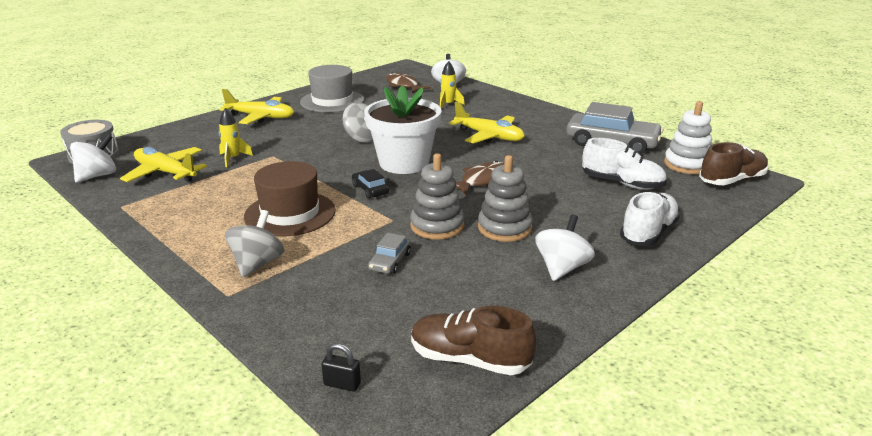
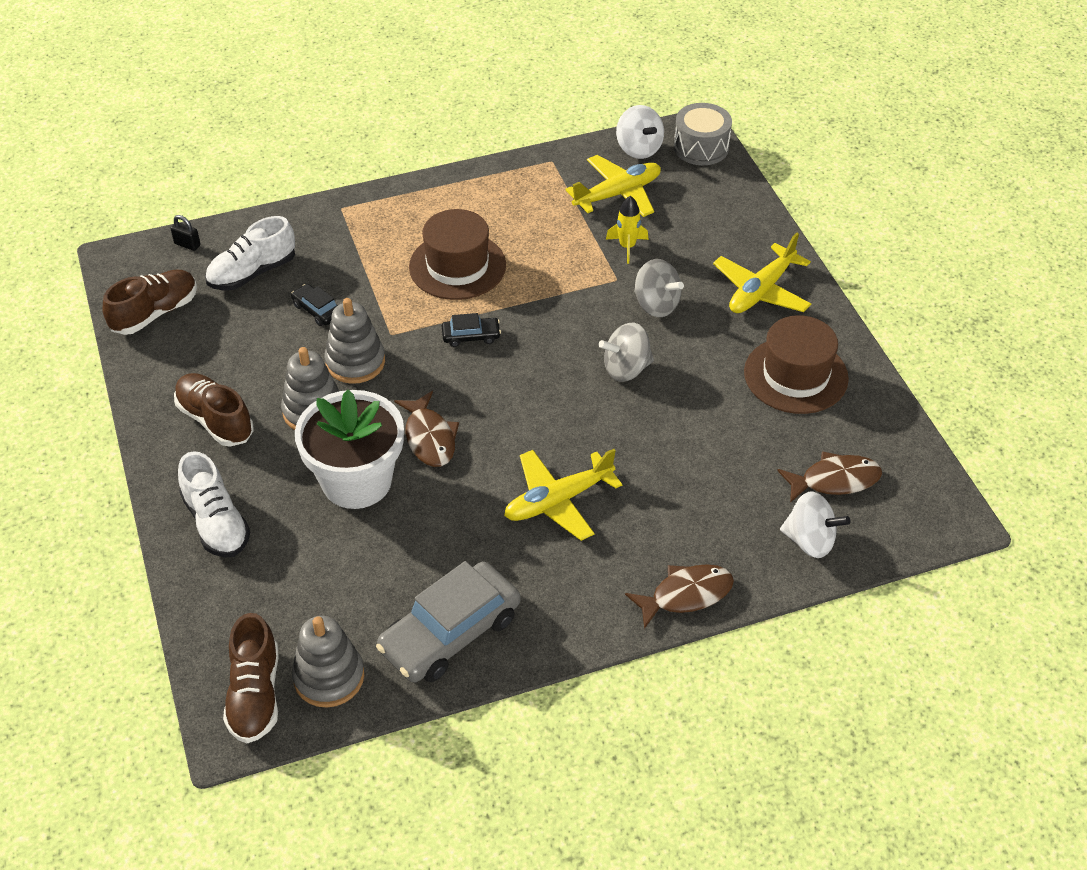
camera: 115 degrees right, 20 degrees up
grey spinning top [225,210,284,277] -> grey spinning top moved to [634,259,684,317]
grey hat [300,65,364,112] -> brown hat [744,315,849,414]
black padlock [321,343,361,392] -> black padlock turned 75 degrees clockwise [171,215,200,251]
white flower pot [364,85,442,174] -> white flower pot moved to [295,390,404,509]
grey car [368,233,411,274] -> black car [291,284,338,326]
yellow rocket [440,61,465,109] -> none
white spinning top [535,214,595,281] -> brown shoe [174,373,253,447]
white shoe [582,138,667,190] -> white shoe moved to [205,216,295,291]
white stacking toy [664,101,712,174] -> grey stacking toy [292,616,364,708]
none -> brown fish [625,564,734,629]

